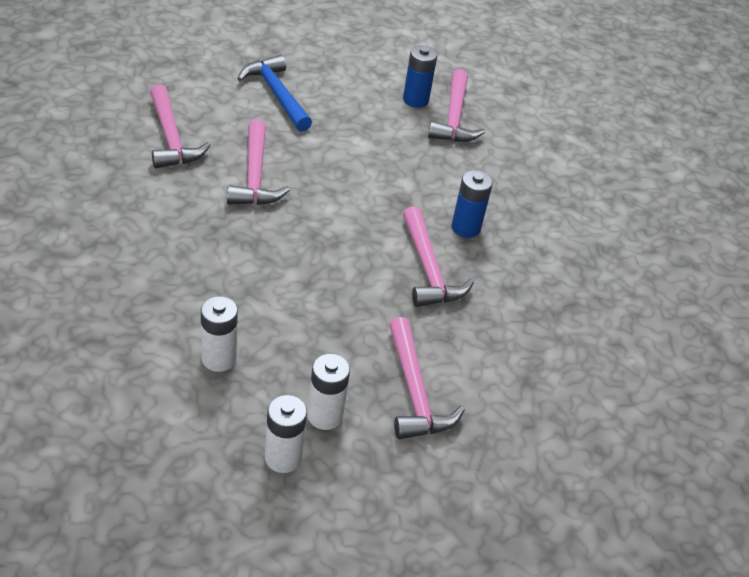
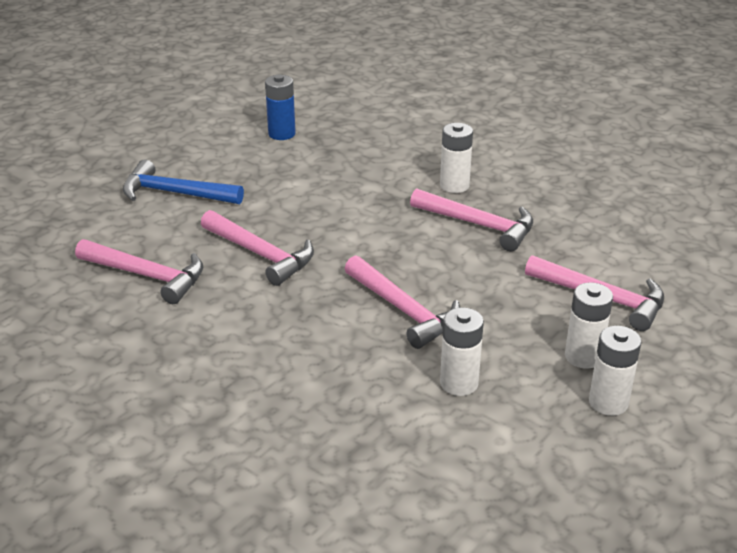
camera: 40 degrees left, 10 degrees down
pink hammer [428,69,485,142] -> pink hammer moved to [345,255,460,349]
blue battery [452,170,493,238] -> white battery [440,123,473,193]

